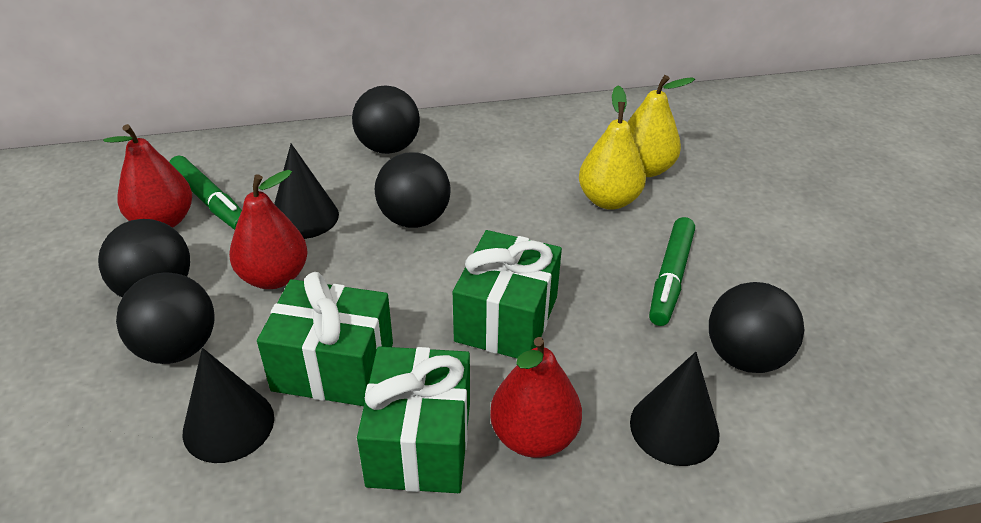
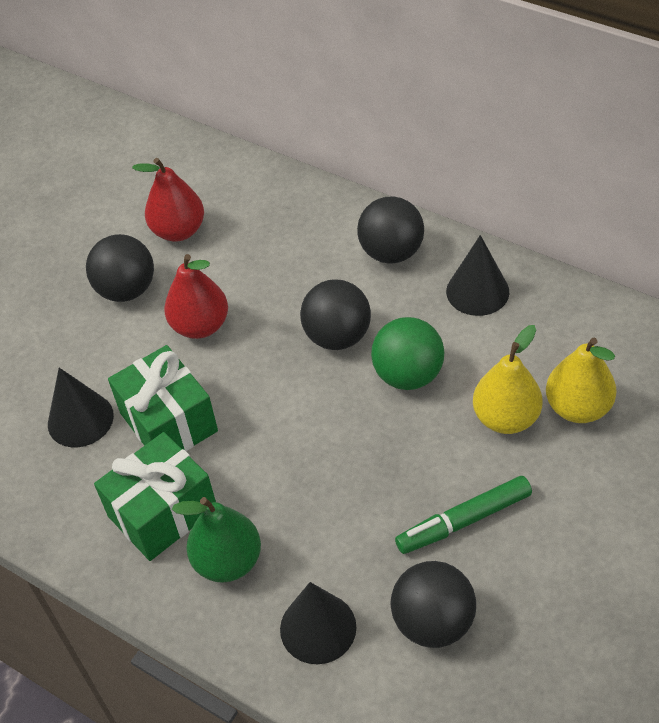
camera: 50 degrees right, 10 degrees up
black ball [116,273,214,364] -> none
green marker [169,155,242,230] -> none
black cone [274,143,339,239] -> black cone moved to [446,235,509,316]
green gift [453,230,562,358] -> none
red pear [490,337,582,458] -> green pear [172,497,261,583]
none -> green ball [371,317,444,390]

